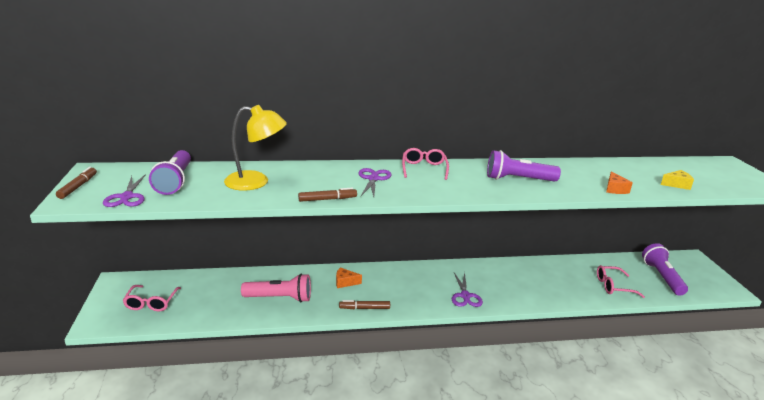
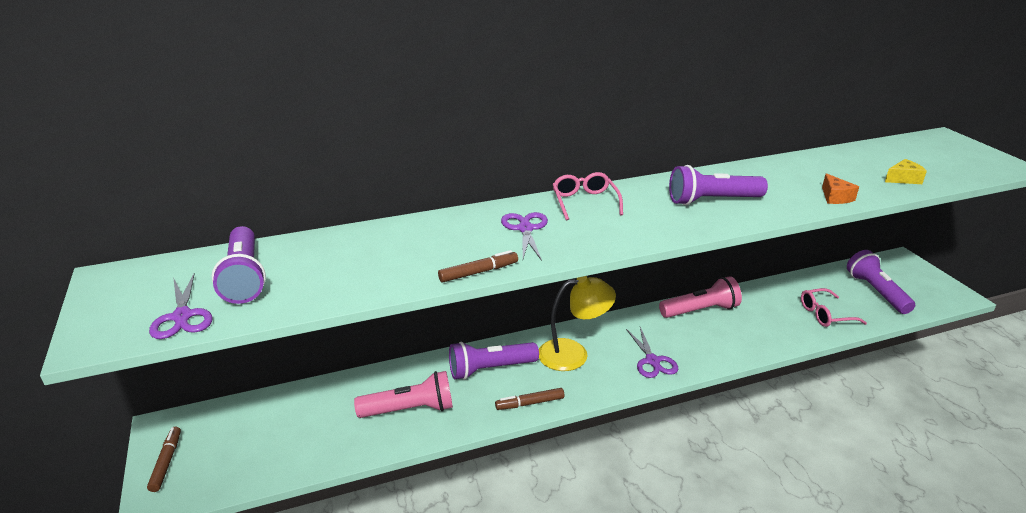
camera: 10 degrees left, 5 degrees up
brown marker [56,167,97,199] -> brown marker moved to [147,427,181,492]
pink glasses [122,285,181,311] -> none
yellow lamp [224,105,287,191] -> yellow lamp moved to [539,276,616,371]
orange cheese [336,267,362,288] -> purple flashlight [449,342,539,380]
none -> pink flashlight [659,276,742,318]

